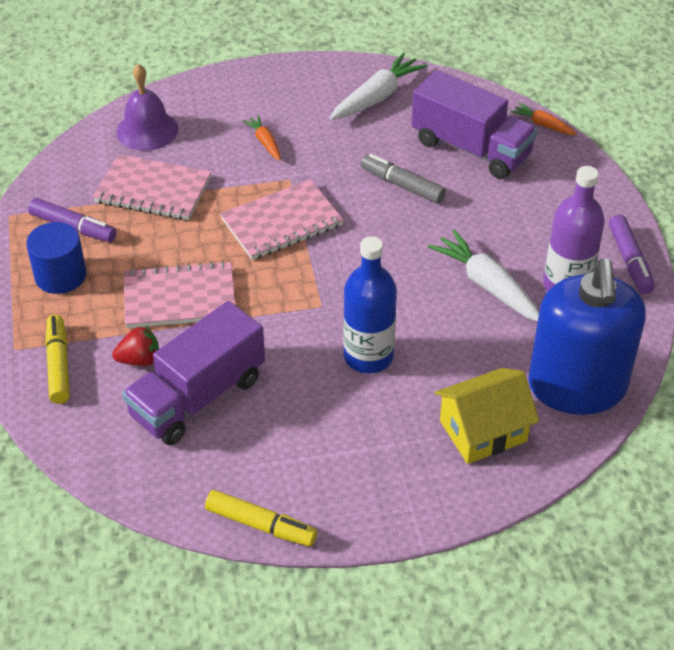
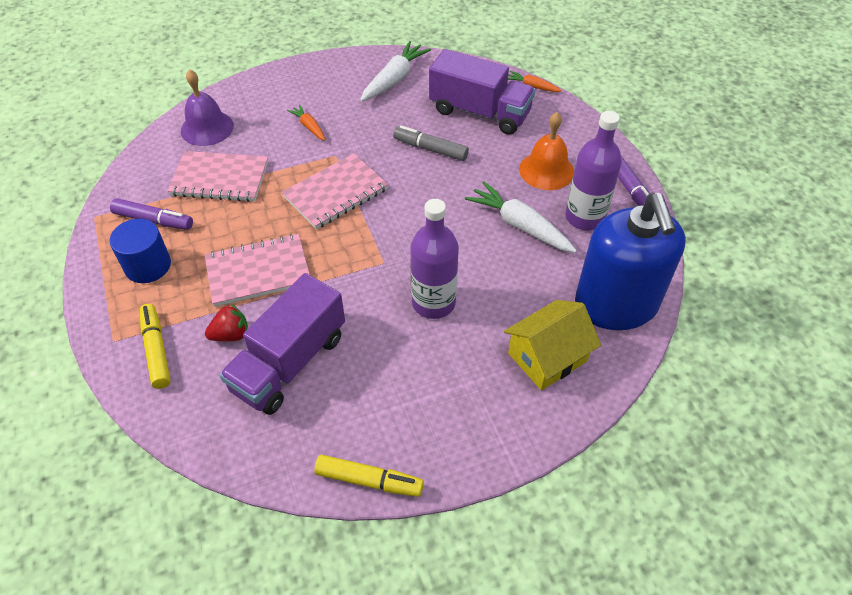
camera: 10 degrees left, 5 degrees up
blue bottle [343,236,397,373] -> purple bottle [410,199,459,319]
none -> orange bell [519,112,574,190]

